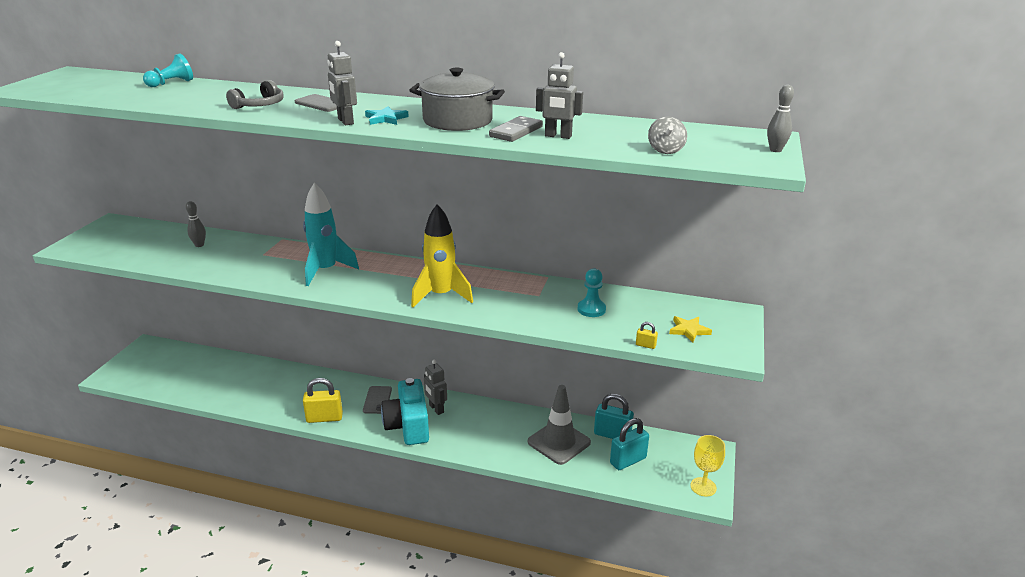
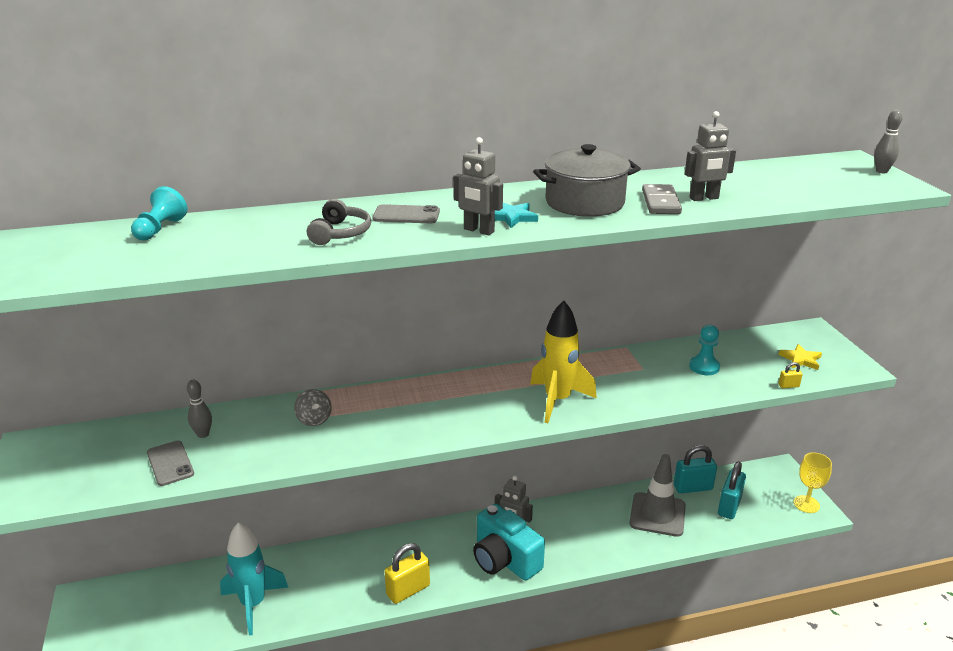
camera: 30 degrees left, 0 degrees up
turquoise rocket [303,183,359,286] -> turquoise rocket moved to [220,522,289,636]
grey phone [363,386,392,414] -> grey phone moved to [147,440,194,486]
grey spinning top [648,117,687,154] -> grey spinning top moved to [294,389,332,426]

